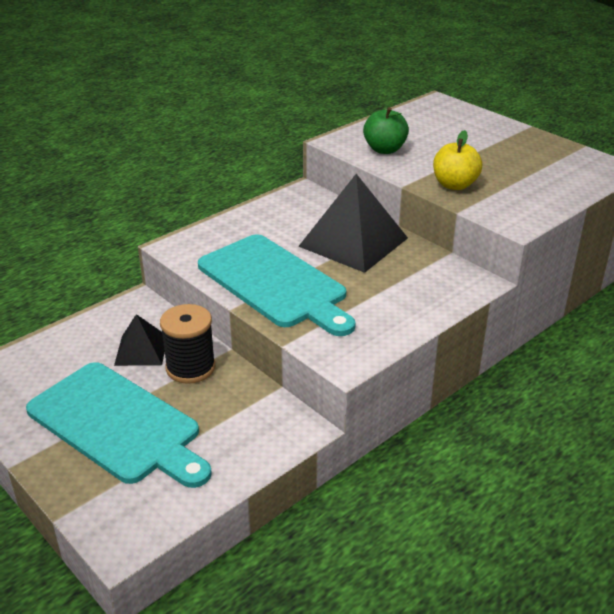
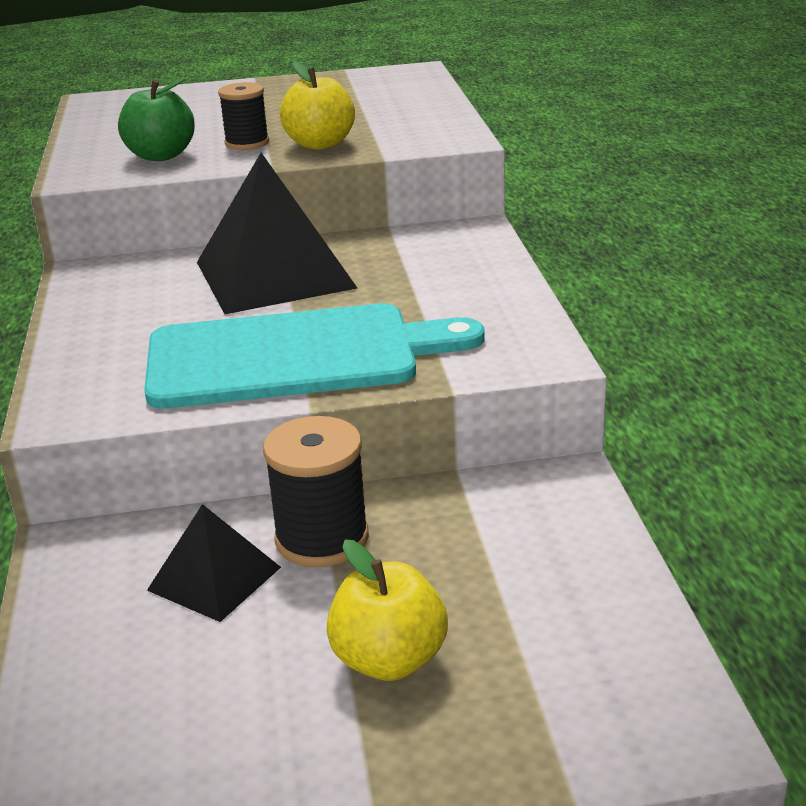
camera: 55 degrees left, 5 degrees down
turquoise cutting board [26,362,212,488] -> yellow apple [326,540,448,681]
none -> black spool [218,82,269,150]

